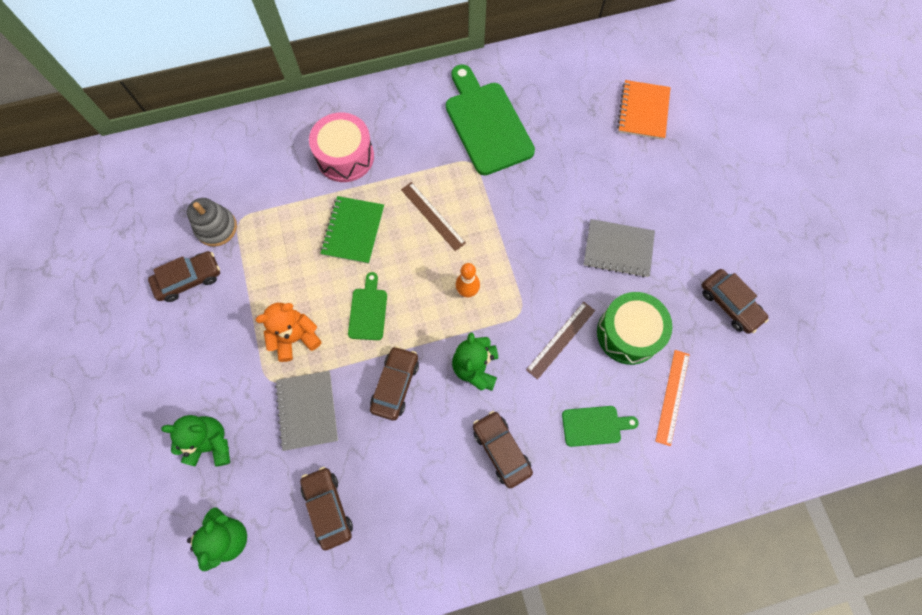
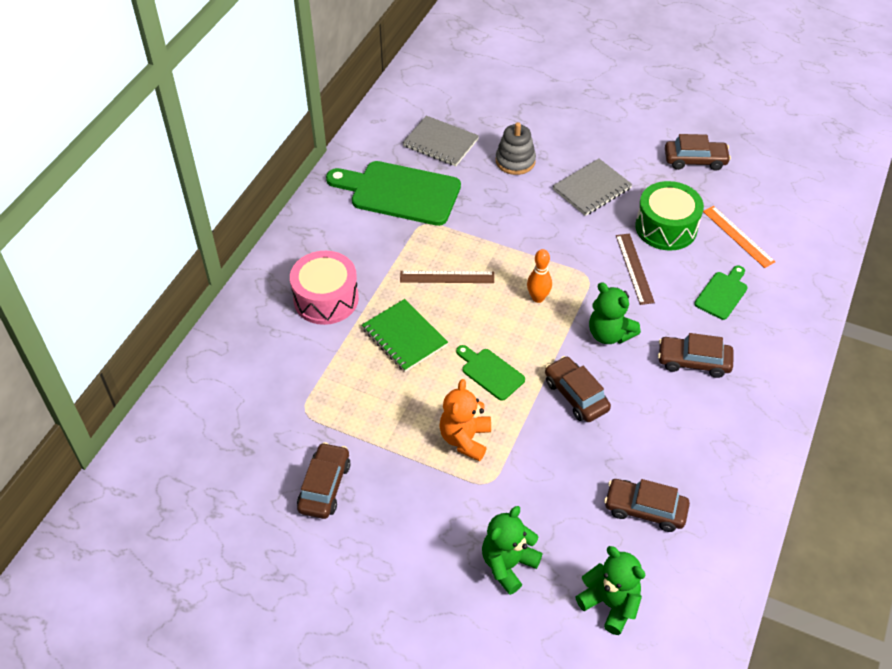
camera: 50 degrees left, 20 degrees down
grey stacking toy [187,198,237,247] -> grey stacking toy moved to [496,122,536,175]
grey notebook [275,371,338,451] -> grey notebook moved to [403,116,479,166]
orange notebook [617,80,671,140] -> none

